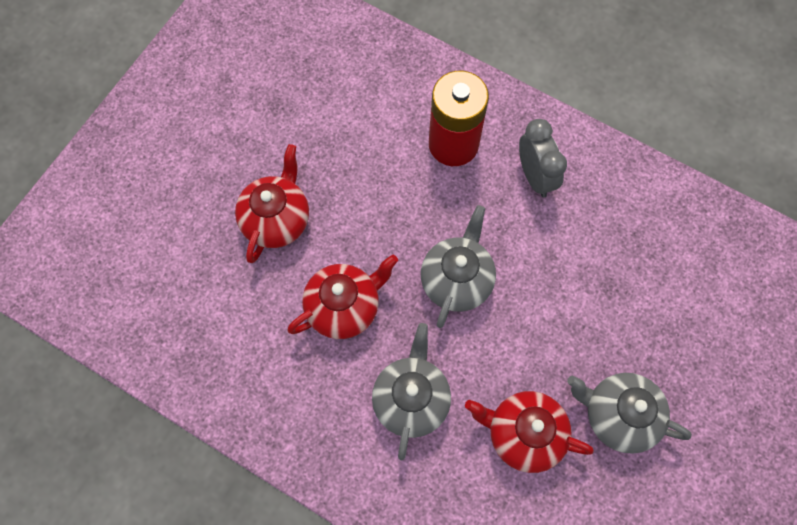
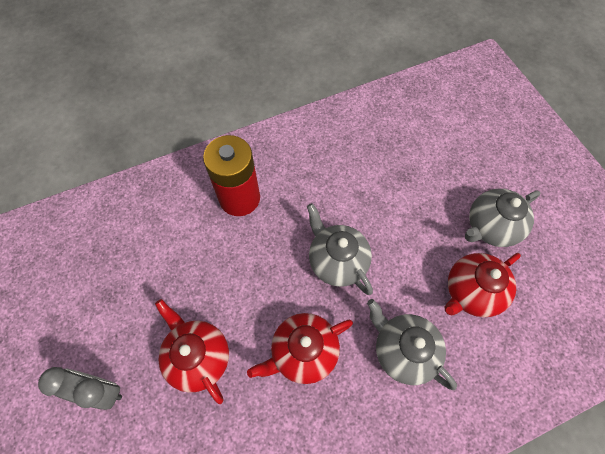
camera: 55 degrees left, 5 degrees down
red teapot [287,254,398,339] -> red teapot turned 120 degrees counterclockwise [247,313,353,384]
grey clock [519,119,567,197] -> grey clock moved to [38,367,122,410]

